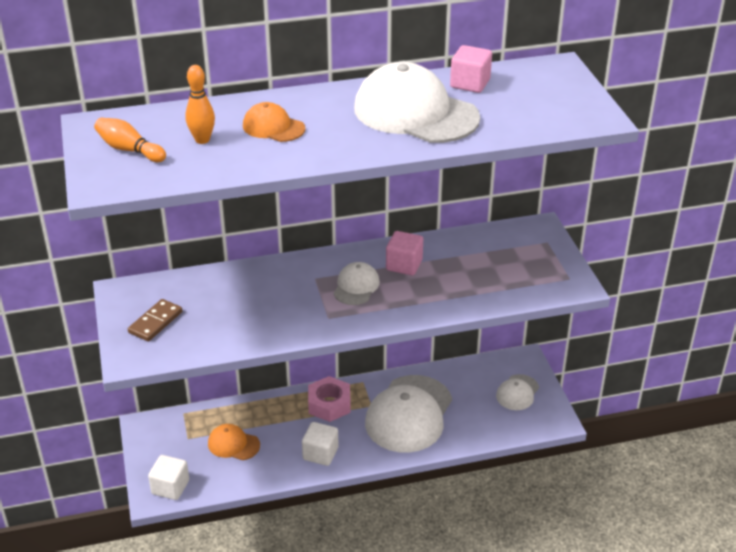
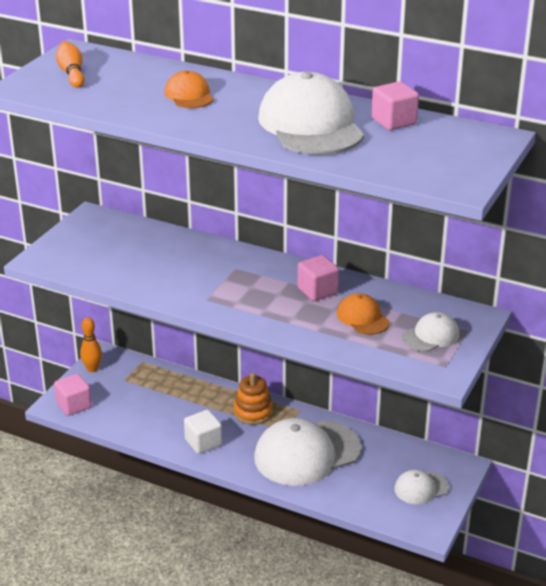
camera: 40 degrees right, 5 degrees down
brown domino [128,299,183,342] -> none
white cube [148,455,189,500] -> pink cube [54,374,91,416]
orange bowling pin [185,65,215,144] -> orange bowling pin moved to [80,317,102,372]
orange cap [208,424,260,460] -> orange cap moved to [337,293,389,335]
pink nut [308,376,351,422] -> orange stacking toy [234,373,273,425]
white cap [334,262,380,305] -> white cap moved to [402,312,460,352]

